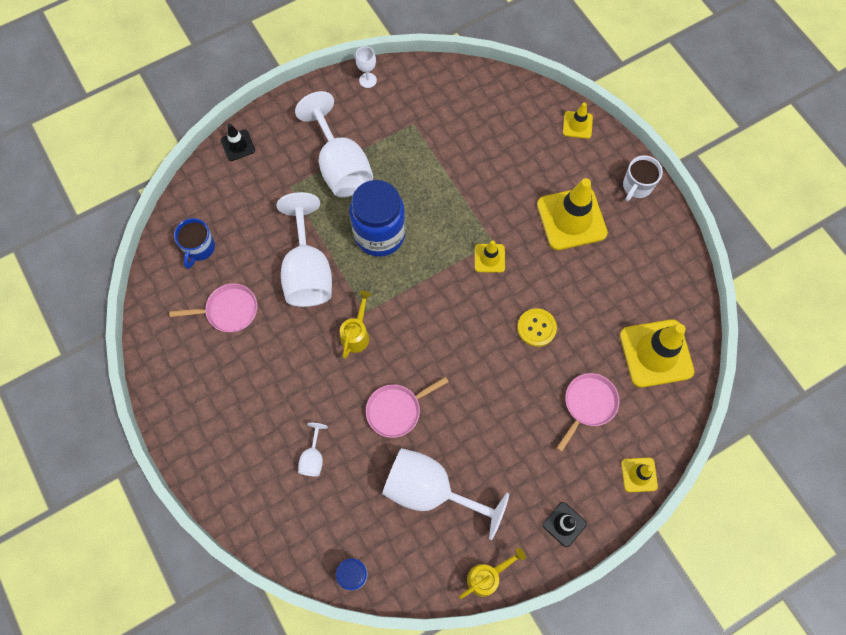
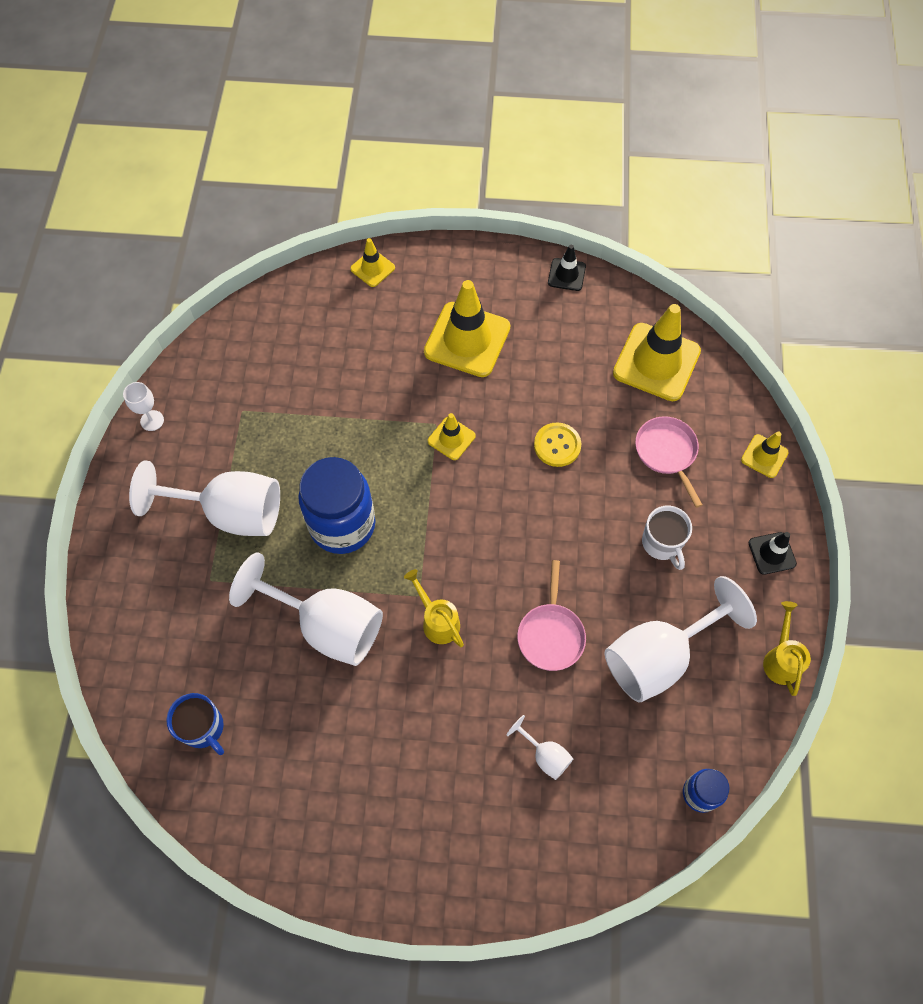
camera: 55 degrees left, 5 degrees down
pink pan [169,283,257,332] -> none
black traffic cone [221,124,255,161] -> black traffic cone moved to [548,245,586,291]
white mug [623,155,663,201] -> white mug moved to [642,506,692,570]

